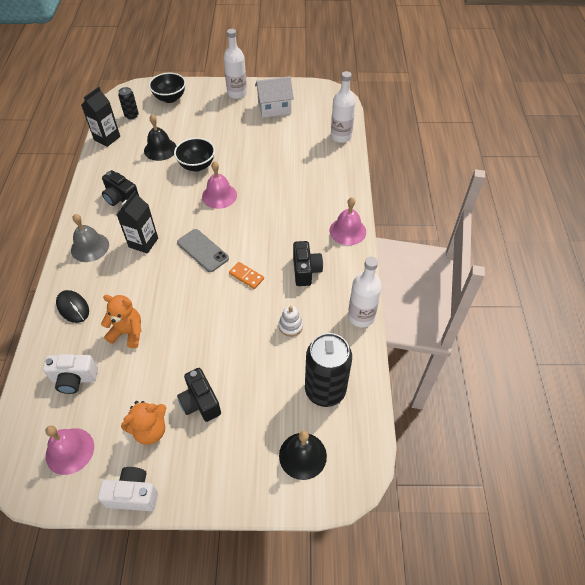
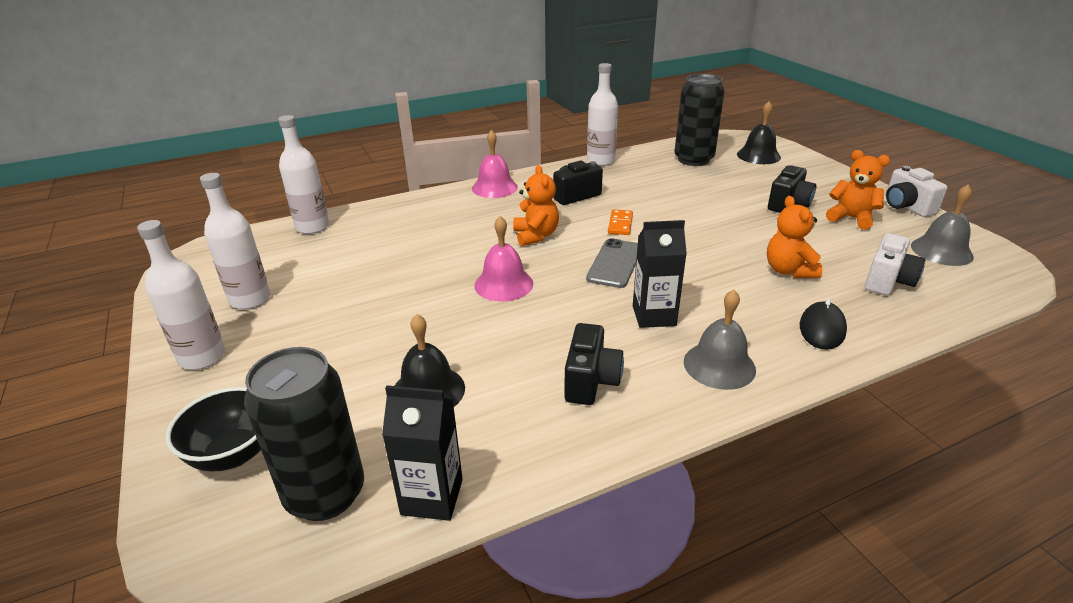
camera: 115 degrees left, 20 degrees down
white camera [43,354,98,394] -> white camera turned 60 degrees clockwise [865,233,925,295]
pink bell [45,426,94,475] -> grey bell [911,184,974,266]
black can [118,87,139,120] -> black can [244,347,364,521], size x2.01
black bowl [174,138,215,171] -> none
white house [255,76,294,118] -> white bottle [200,173,270,309]
white stacking toy [279,306,303,337] -> none
none -> orange teddy bear [513,165,559,246]

